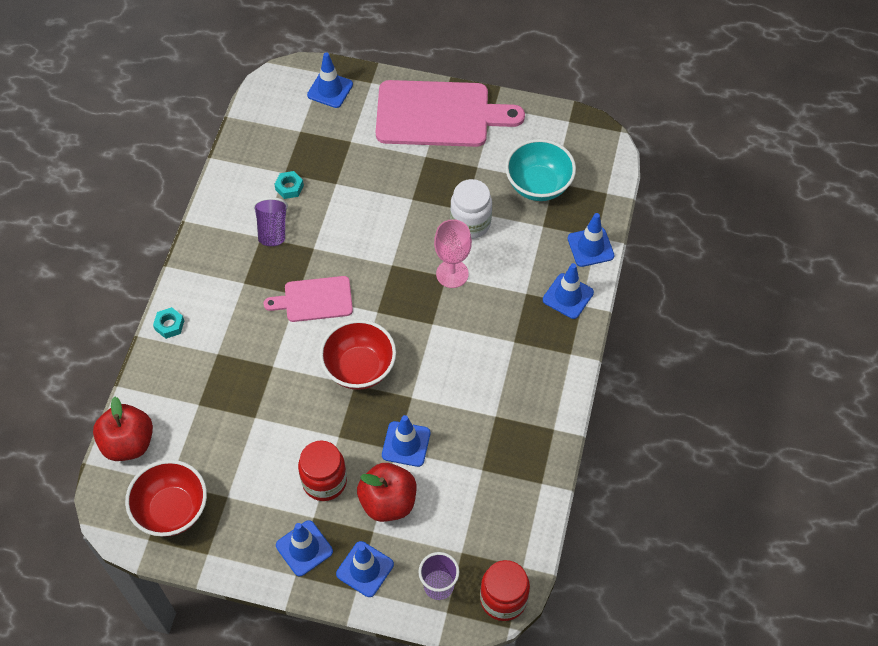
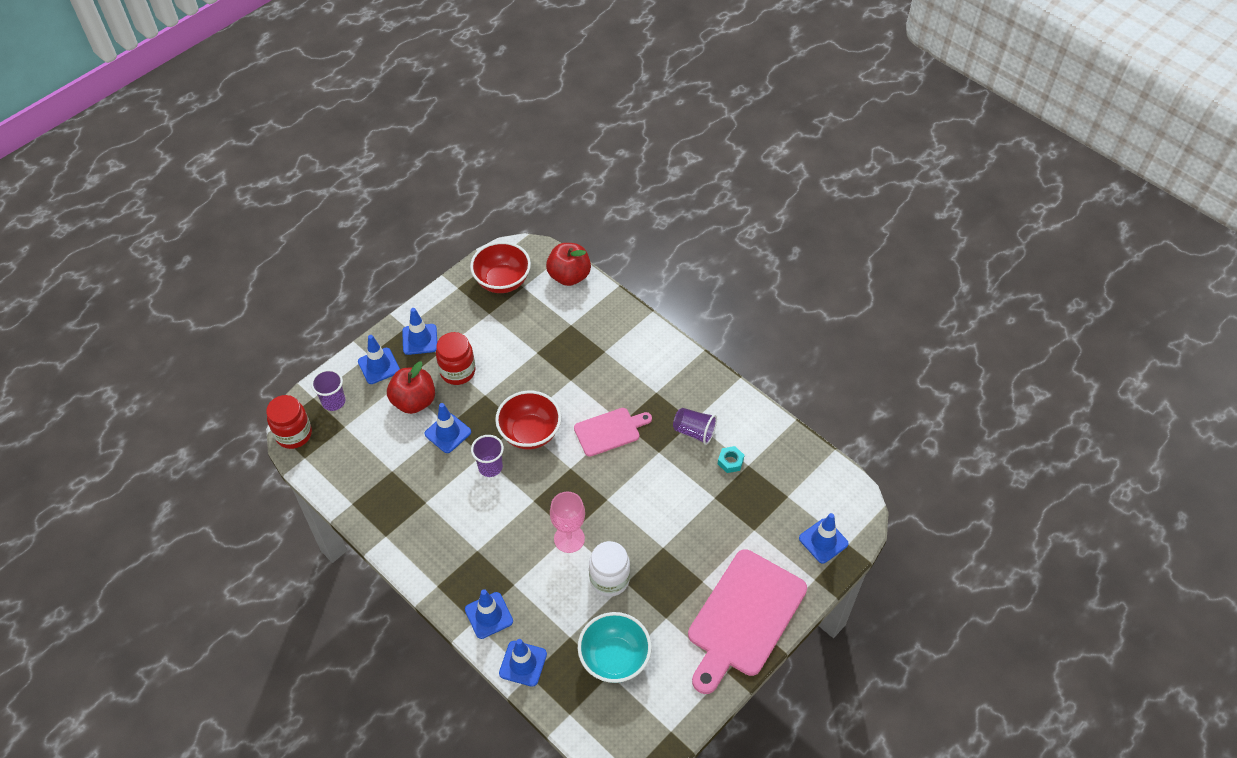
camera: 120 degrees right, 5 degrees down
turquoise nut [153,307,184,339] -> none
pink cutting board [264,276,353,322] -> pink cutting board turned 45 degrees clockwise [574,408,652,457]
none -> purple cup [471,435,504,477]

